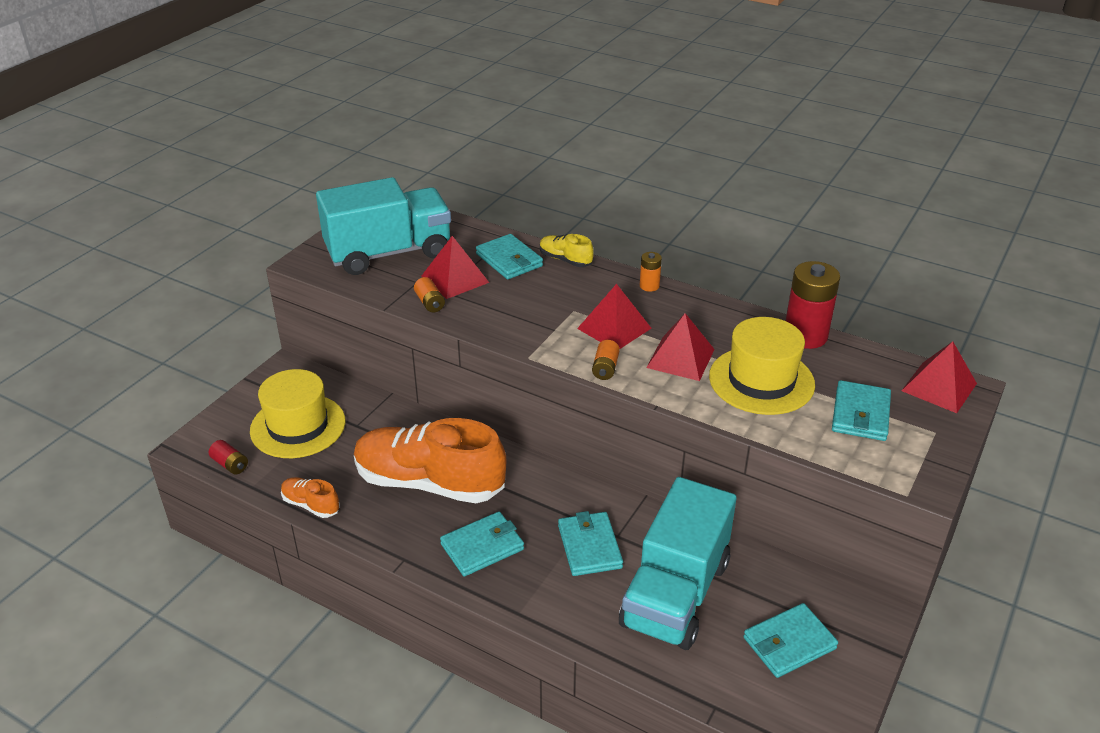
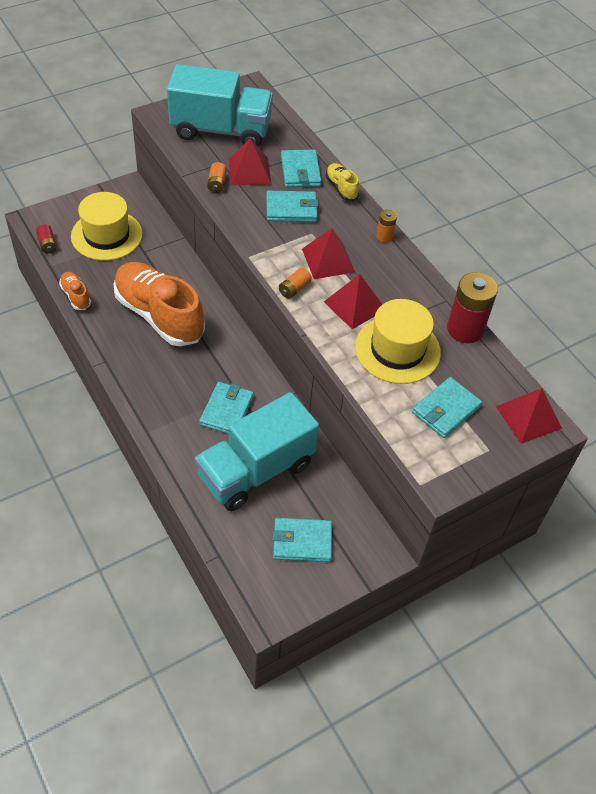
camera: 25 degrees right, 15 degrees up
turquoise wallet [440,512,524,577] -> turquoise wallet moved to [266,191,319,222]

